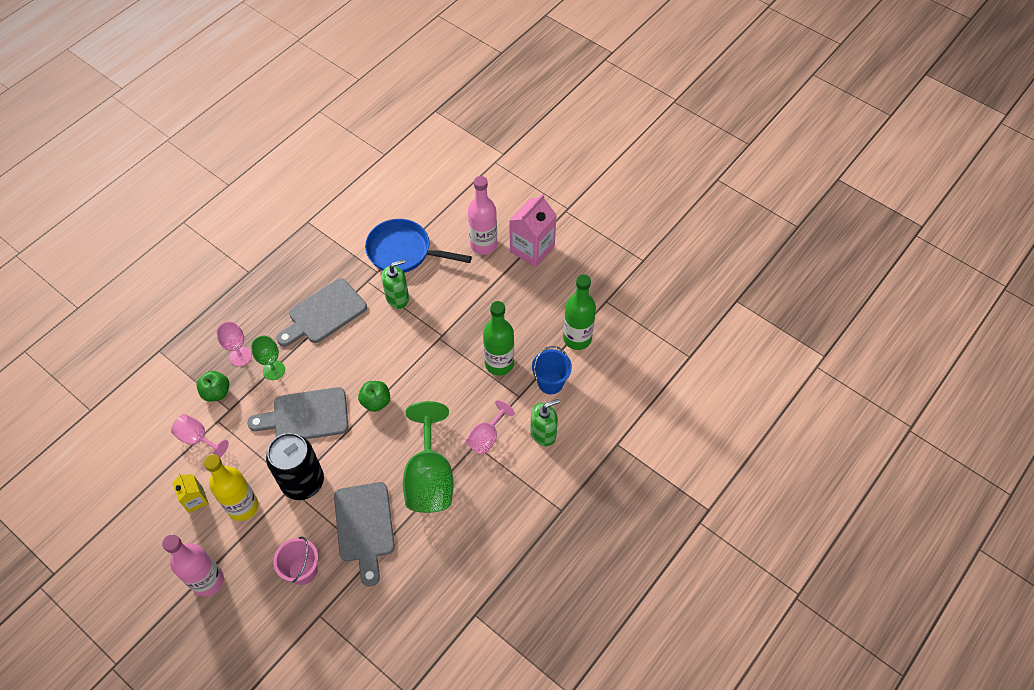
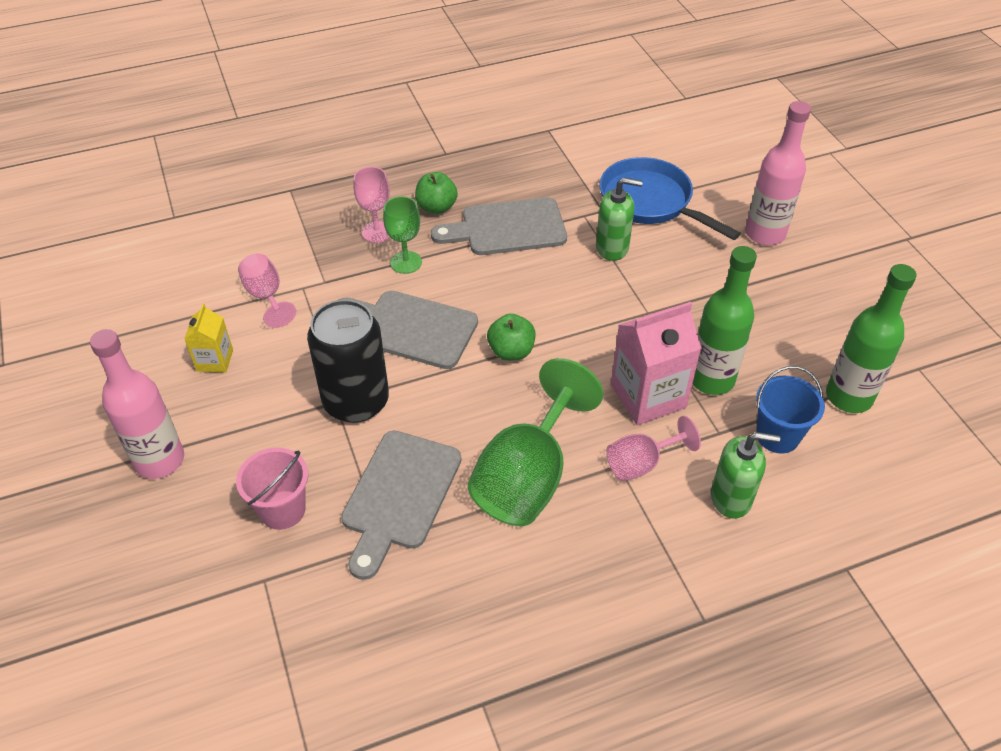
camera: 30 degrees right, 10 degrees down
green apple [196,371,229,401] -> green apple moved to [415,172,458,214]
yellow bottle [204,454,258,521] -> none
pink carton [509,194,557,267] -> pink carton moved to [611,302,702,425]

